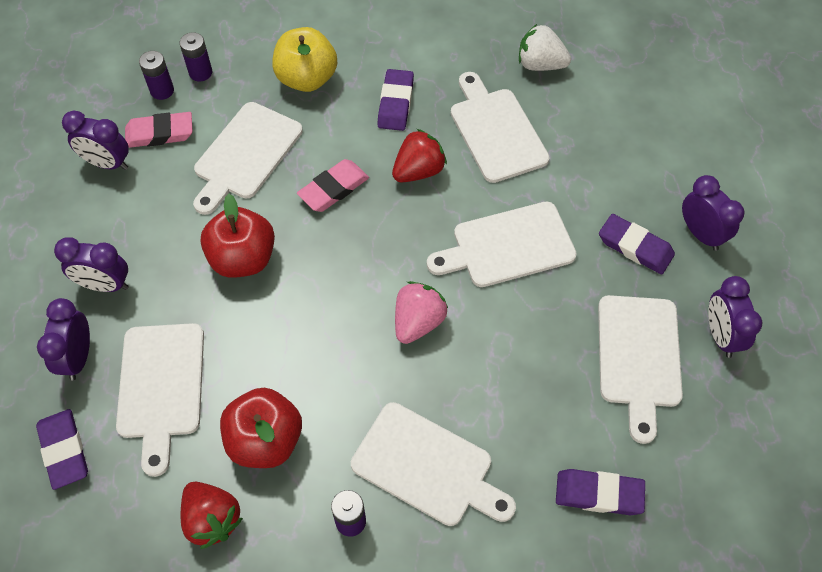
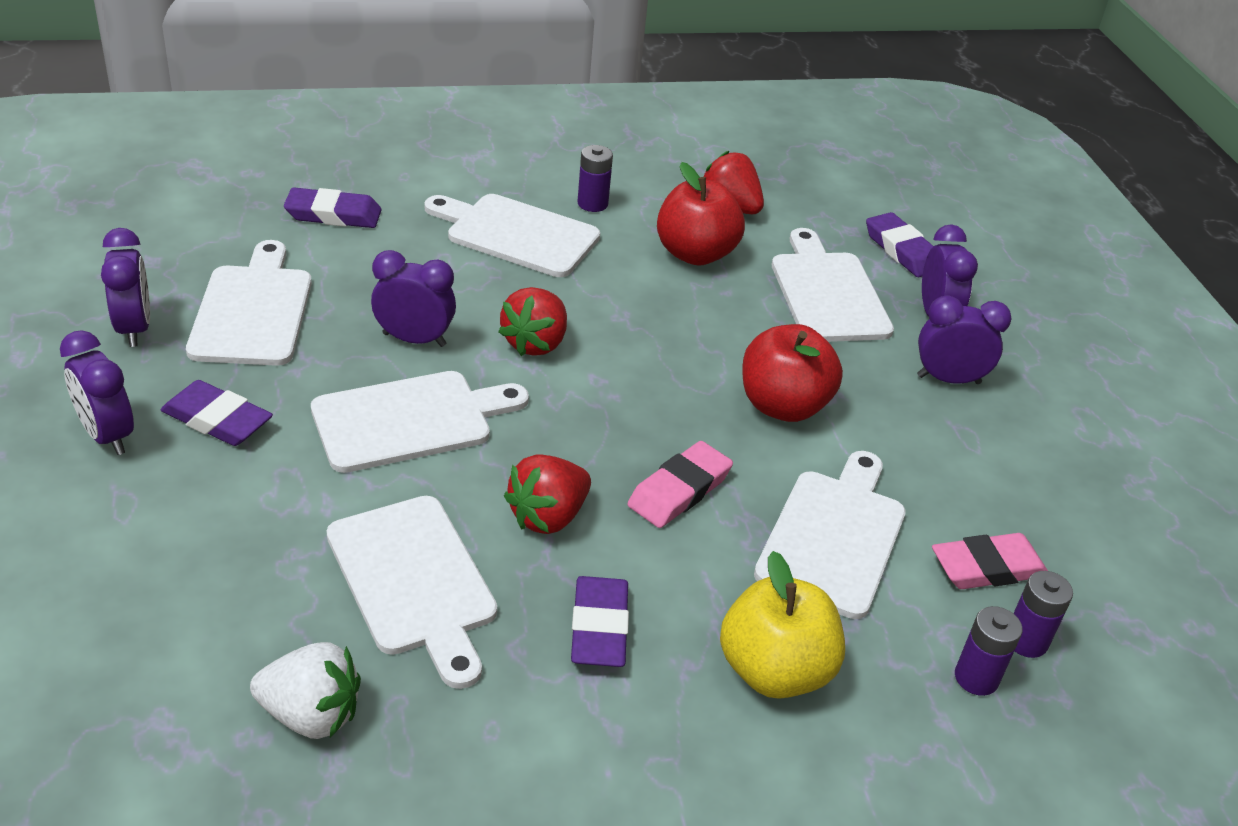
camera: 170 degrees right, 20 degrees down
purple clock [62,111,129,170] -> purple clock moved to [371,250,456,347]
pink strawberry [395,281,448,344] -> red strawberry [498,287,567,356]

